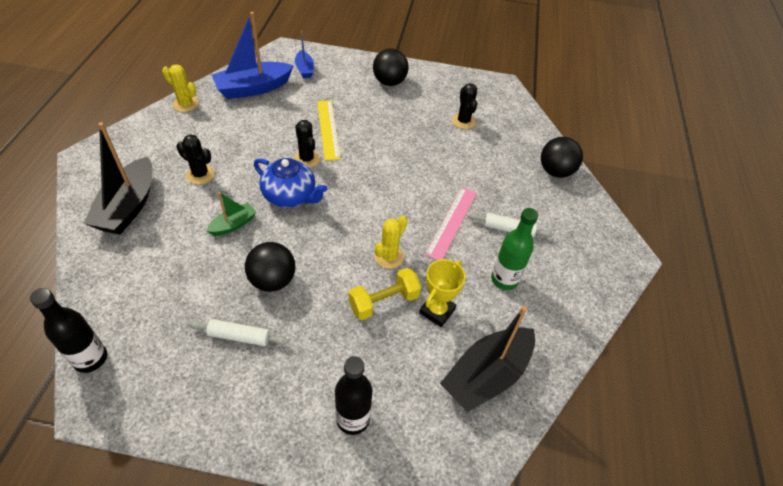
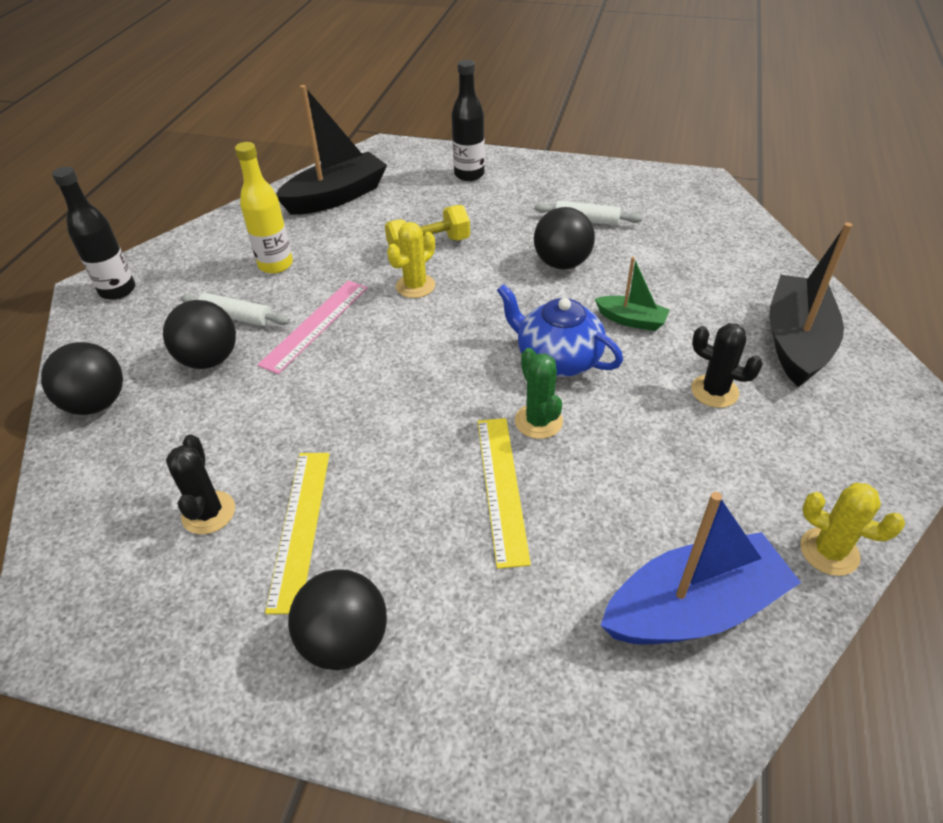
camera: 170 degrees left, 5 degrees down
black bottle [30,288,107,373] -> black bottle moved to [52,166,135,300]
green boat [206,192,256,236] -> green boat turned 120 degrees counterclockwise [595,257,670,331]
black cactus [294,120,320,168] -> green cactus [515,348,563,439]
blue boat [295,31,314,78] -> none
yellow trophy [419,259,465,327] -> none
green bottle [491,208,538,290] -> yellow bottle [235,142,293,274]
none -> black ball [163,300,236,369]
none -> yellow ruler [265,453,330,614]

